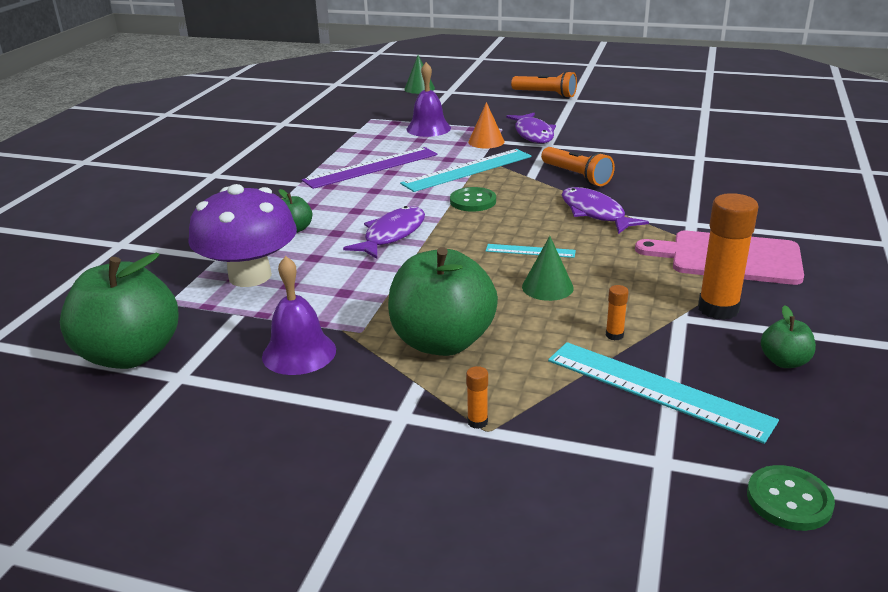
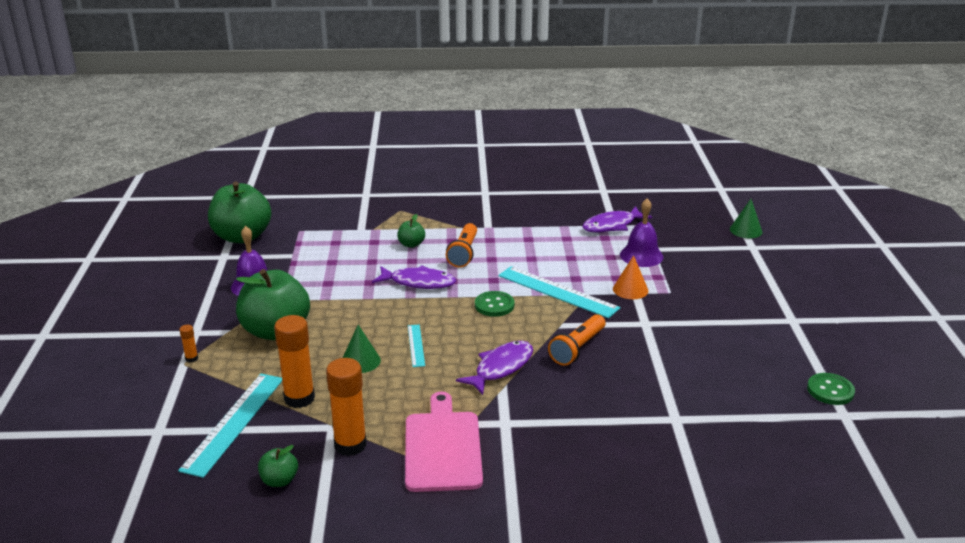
camera: 70 degrees right, 0 degrees up
purple mushroom [188,184,297,287] -> none
purple ruler [302,147,437,189] -> none
purple fish [506,113,556,143] -> purple fish moved to [582,206,652,233]
orange flashlight [511,71,577,98] -> orange flashlight moved to [446,223,477,268]
orange glue stick [606,285,629,340] -> orange glue stick [274,315,315,408], size x2.29
green button [747,465,835,531] -> green button moved to [807,373,855,405]

